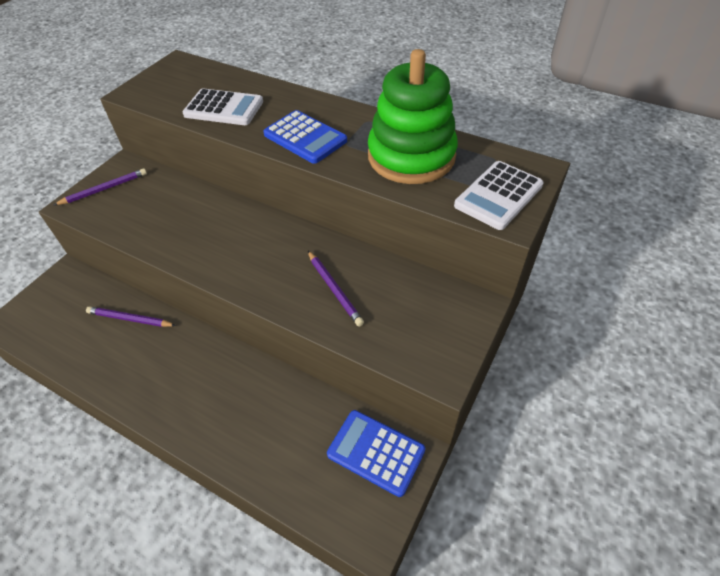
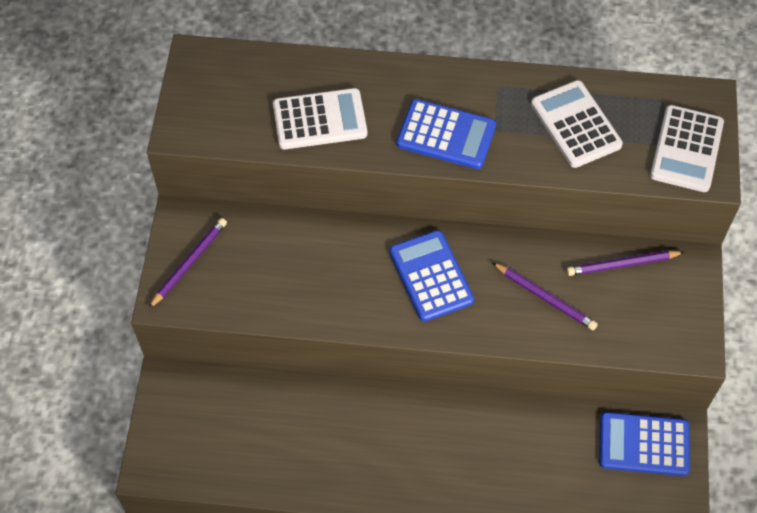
camera: 25 degrees left, 10 degrees up
purple pencil [86,306,176,327] -> purple pencil moved to [567,250,684,276]
green stacking toy [368,49,458,184] -> white calculator [531,80,623,168]
none -> blue calculator [389,230,474,322]

